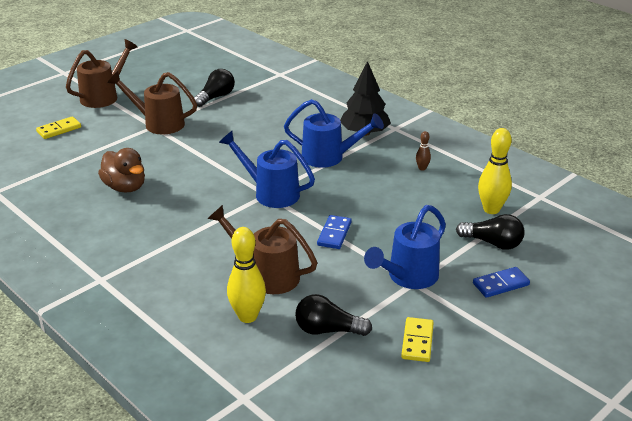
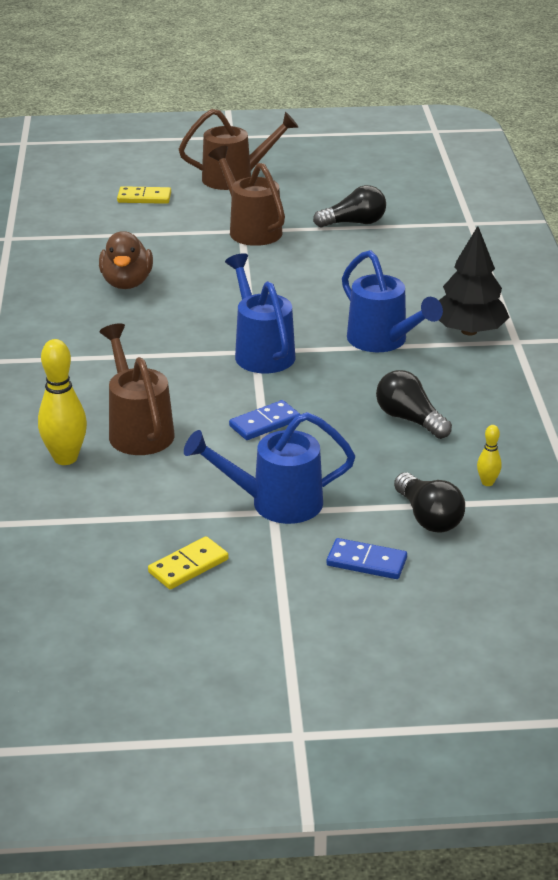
camera: 40 degrees right, 0 degrees up
black light bulb [295,294,372,336] -> black light bulb moved to [376,370,452,439]
brown bowling pin [416,131,431,171] -> none
yellow bowling pin [478,128,512,214] -> yellow bowling pin [477,425,502,486], size x0.49

